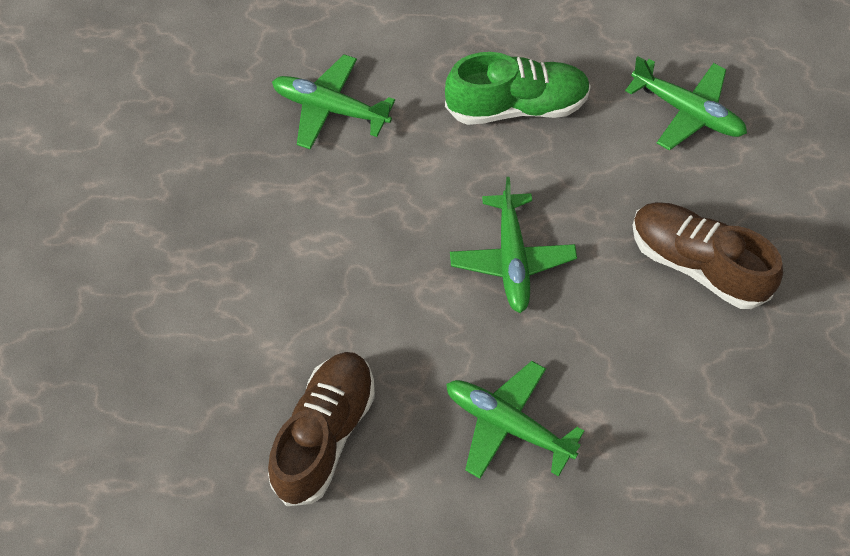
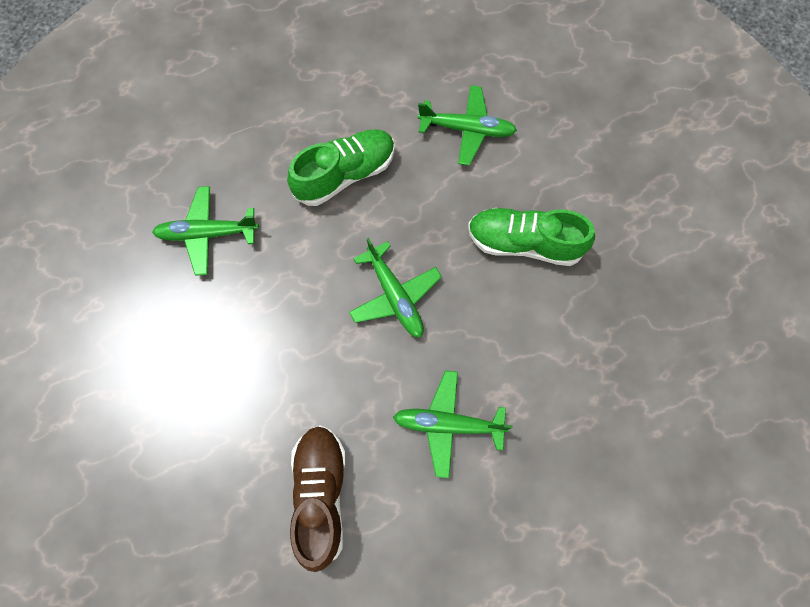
camera: 25 degrees left, 10 degrees up
brown shoe [632,202,783,309] -> green shoe [468,208,595,266]

